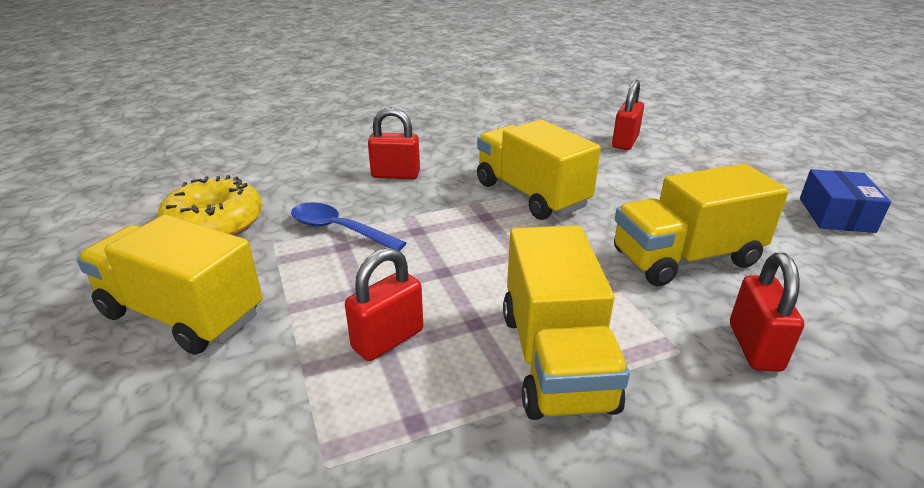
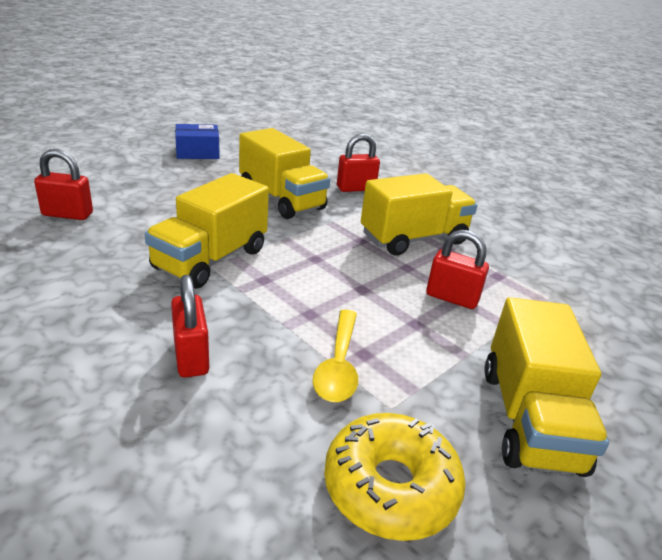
camera: 115 degrees left, 0 degrees up
blue spoon [291,202,406,251] -> yellow spoon [313,310,358,402]

